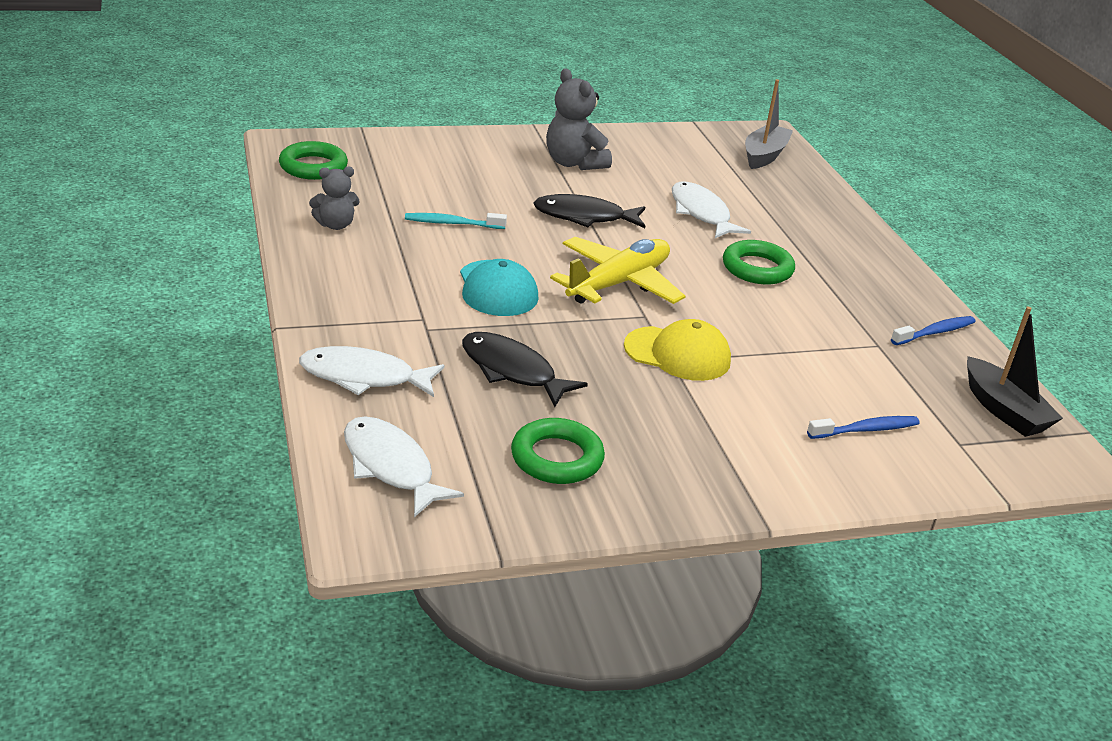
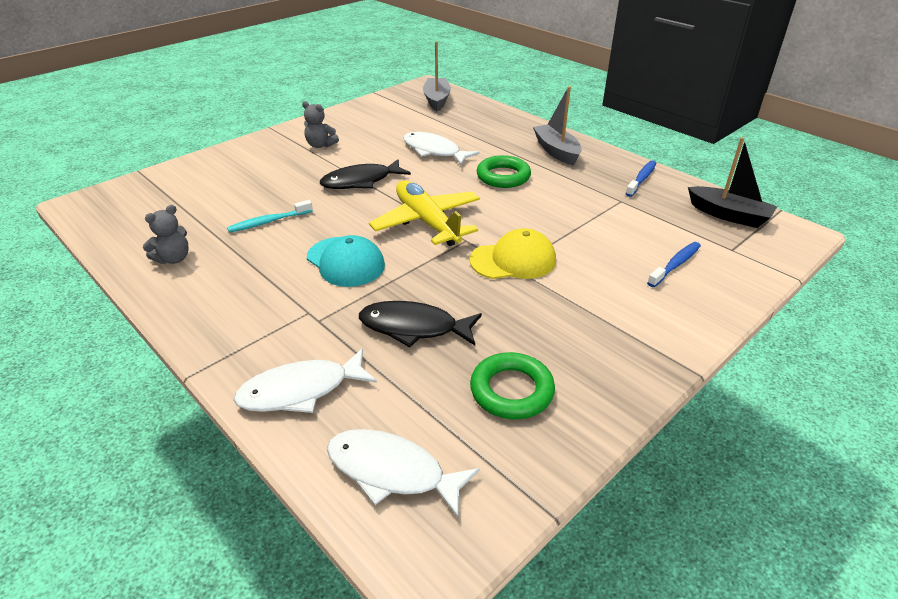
camera: 25 degrees left, 5 degrees up
green ring [279,141,348,180] -> none
grey teddy bear [546,68,612,170] -> grey teddy bear [302,101,339,148], size x0.63
yellow plane [550,237,686,304] -> yellow plane turned 45 degrees counterclockwise [369,181,480,246]
none -> grey boat [533,86,582,165]

